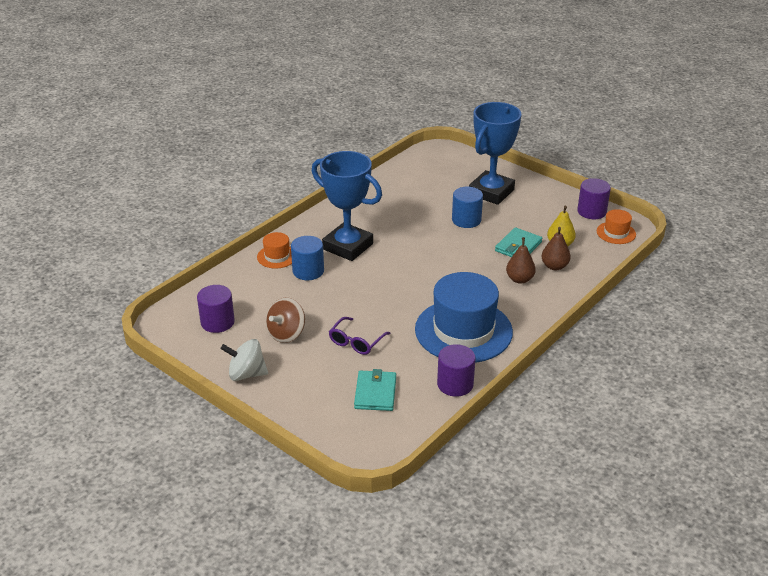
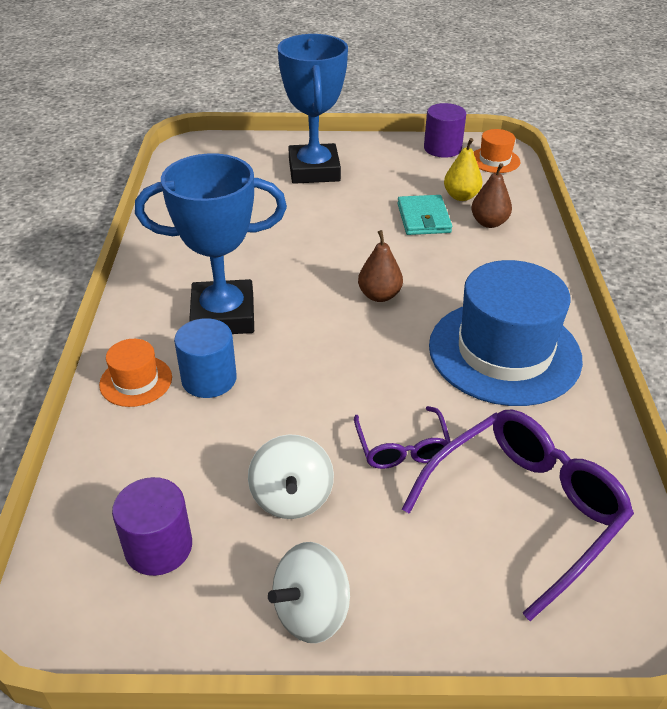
camera: 40 degrees left, 5 degrees up
brown spinning top [266,298,305,343] -> white spinning top [248,435,334,519]
turquoise wallet [354,369,396,411] -> purple glasses [402,410,634,621]
purple cylinder [437,344,476,396] -> none
blue cylinder [452,187,483,228] -> none
brown pear [506,237,536,284] -> brown pear moved to [358,230,403,302]

